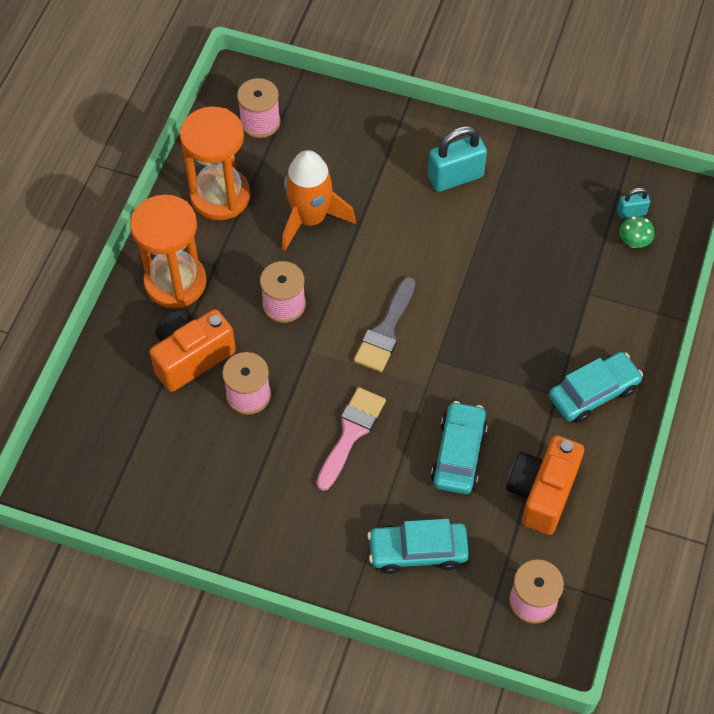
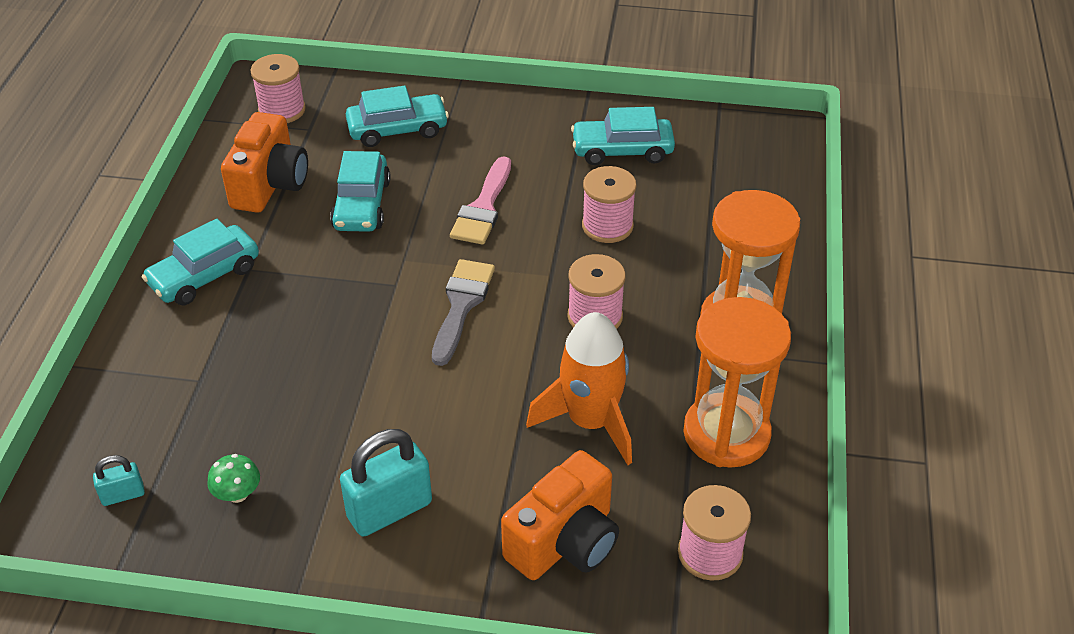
camera: 170 degrees right, 15 degrees down
orange camera [149,309,236,392] -> orange camera moved to [501,450,619,580]
green mushroom [619,216,654,248] -> green mushroom moved to [207,454,260,503]
none -> turquoise car [571,107,675,165]

